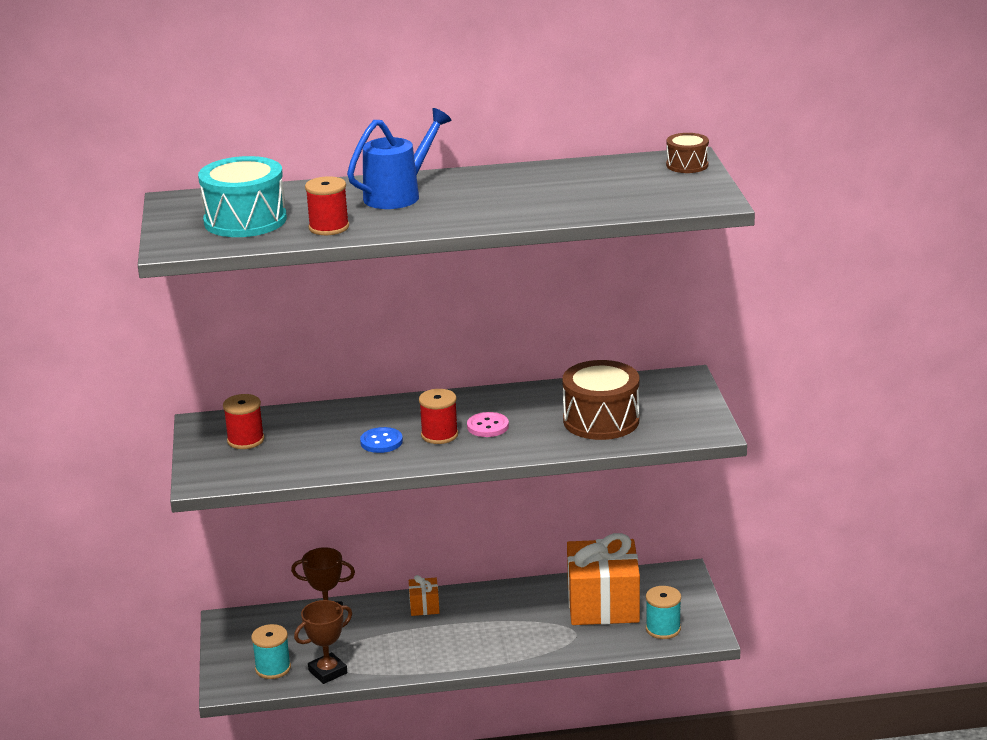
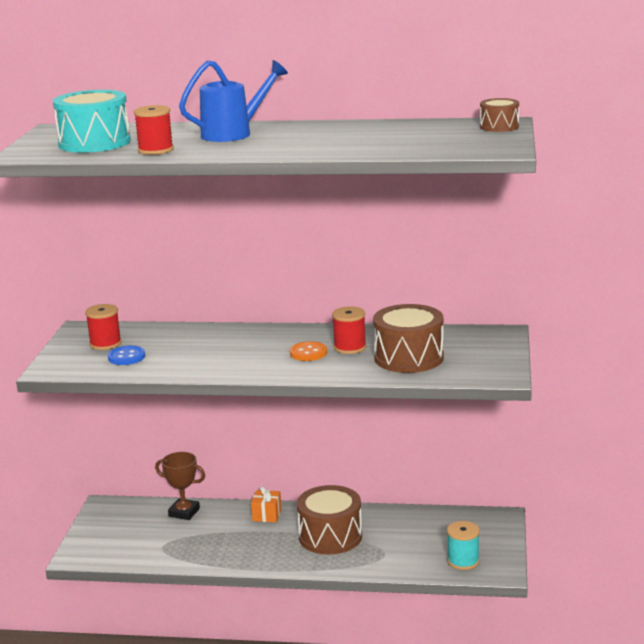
camera: 15 degrees right, 5 degrees down
turquoise spool [251,624,291,679] -> none
brown trophy [294,600,352,684] -> none
blue button [360,427,403,453] -> blue button moved to [108,346,145,365]
red spool [419,389,458,444] -> red spool moved to [332,306,366,354]
pink button [467,412,509,437] -> orange button [290,341,327,361]
orange gift [567,533,640,625] -> none
none -> brown drum [297,485,362,555]

